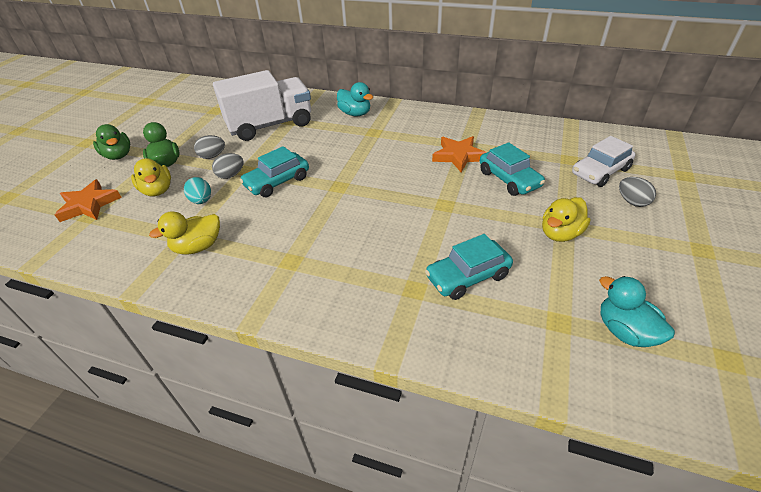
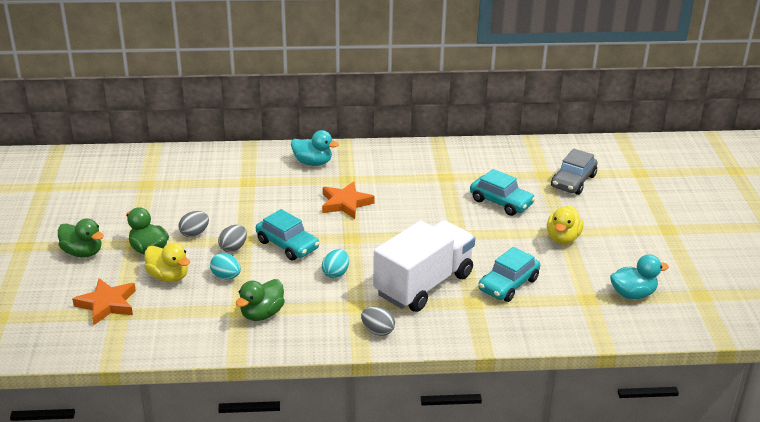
camera: 25 degrees left, 10 degrees down
yellow duck [149,211,220,255] -> green duck [236,279,285,321]
white truck [213,70,311,141] -> white truck moved to [373,220,475,312]
turquoise car [240,146,309,197] -> turquoise car turned 75 degrees counterclockwise [256,209,319,260]
orange star [432,136,487,172] -> orange star moved to [322,181,375,219]
white car [572,136,635,187] -> grey car [551,149,597,195]
turquoise duck [599,276,675,347] -> turquoise duck turned 135 degrees clockwise [610,254,669,299]
grey egg [619,177,656,207] -> grey egg moved to [361,306,395,336]
none -> turquoise egg [322,249,349,278]

